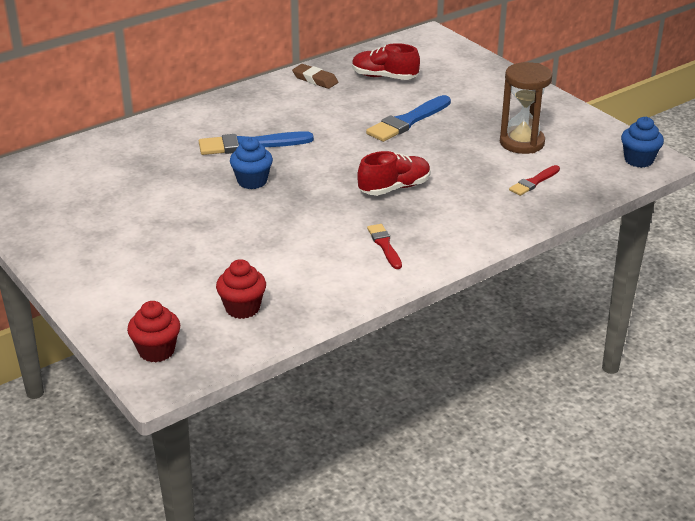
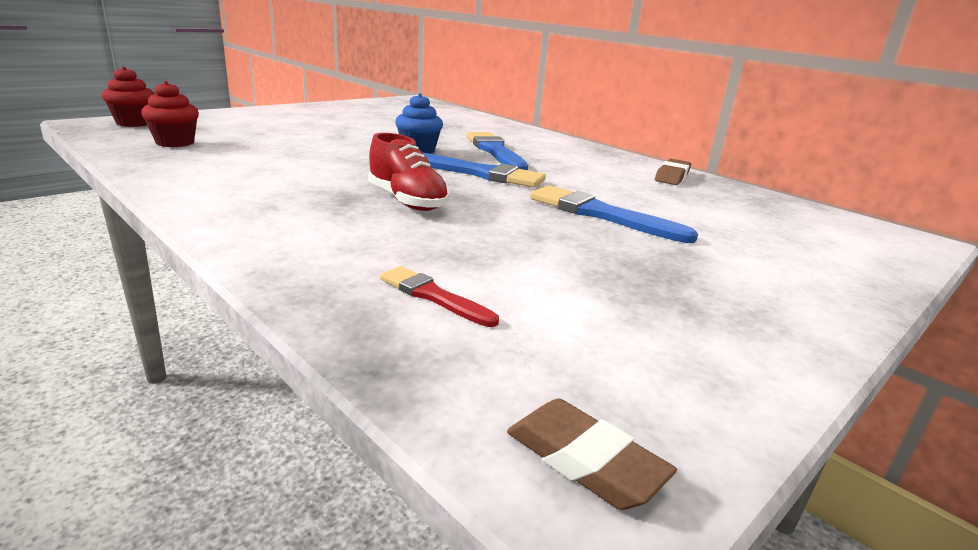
camera: 80 degrees right, 10 degrees down
red shoe [352,43,420,80] -> none
red brush [367,224,402,269] -> none
brown hourglass [500,62,552,154] -> none
blue cupcake [621,117,664,168] -> brown eraser [507,399,677,510]
none -> blue brush [423,153,546,188]

